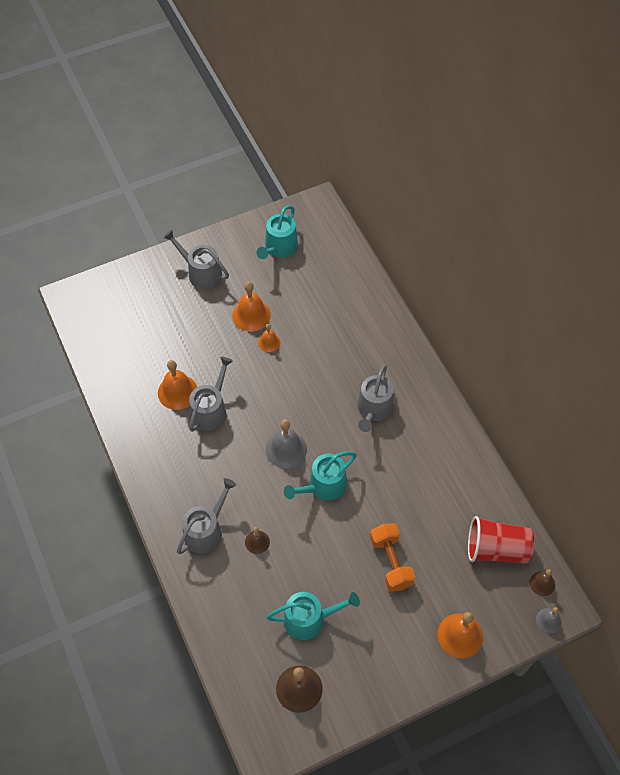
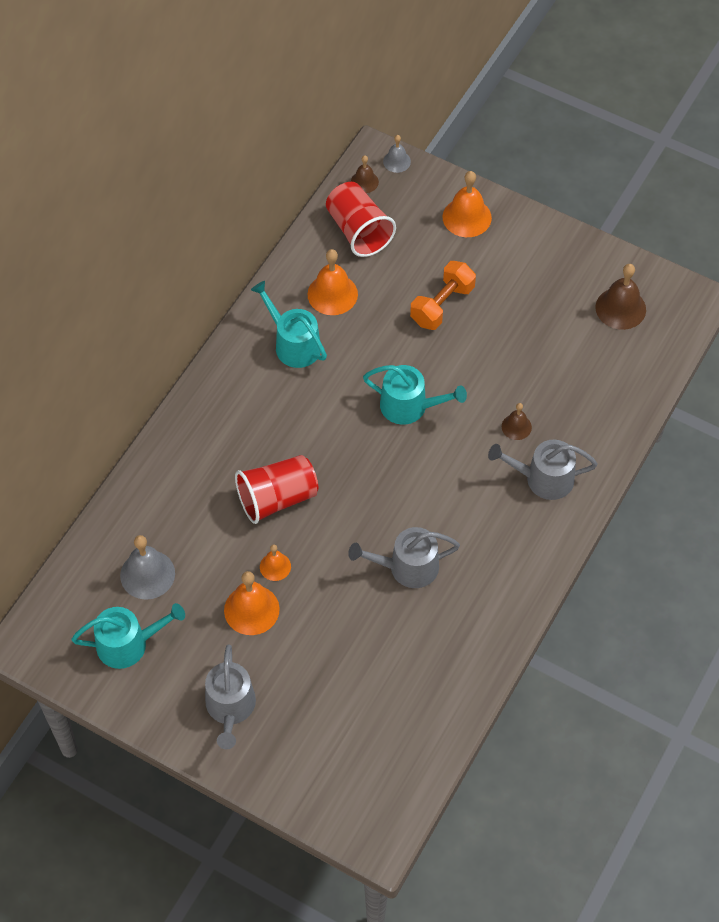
camera: 125 degrees left, 0 degrees up
orange bell [158,360,197,410] -> orange bell moved to [308,249,358,315]
grey bell [266,419,307,468] -> grey bell moved to [120,535,175,600]
turquoise watering can [266,592,360,640] -> turquoise watering can moved to [251,281,327,368]
grey watering can [358,365,394,432] -> none
none -> red cup [235,455,318,524]

